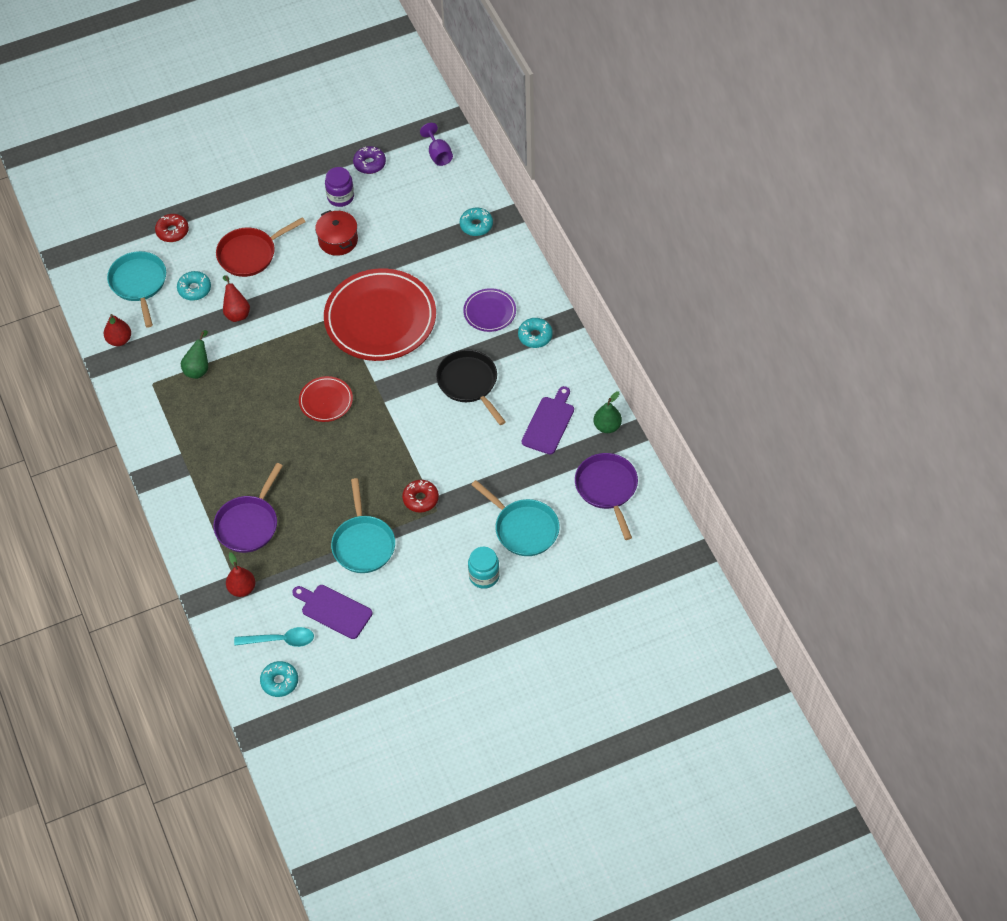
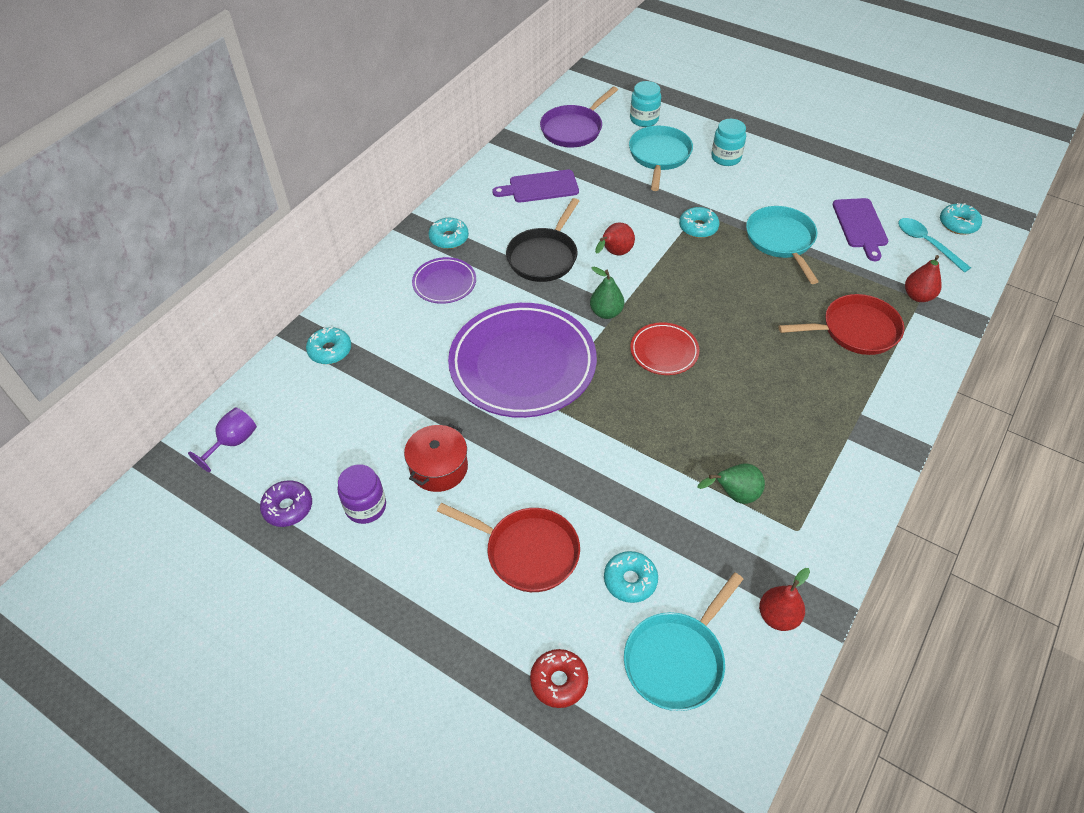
camera: 125 degrees left, 5 degrees down
purple pan [213,463,283,553] -> red pan [778,294,904,355]
red pear [223,276,250,322] -> red pear moved to [595,223,635,255]
red plate [324,268,436,361] -> purple plate [448,303,597,418]
turquoise pan [331,478,395,573] -> turquoise pan turned 60 degrees counterclockwise [746,206,819,284]
red donut [402,480,439,512] -> turquoise donut [679,207,719,238]
green pear [594,391,622,433] -> green pear moved to [590,266,624,319]
none -> turquoise jar [630,81,661,127]

